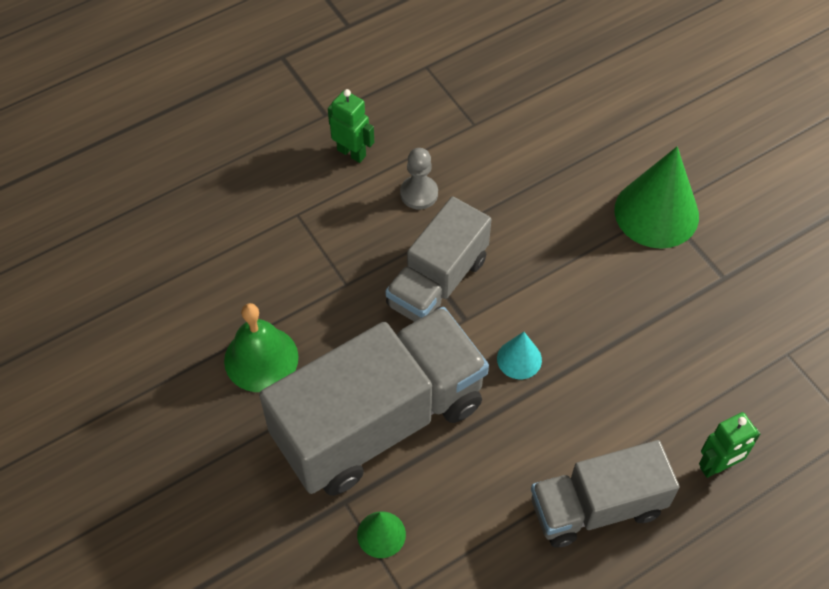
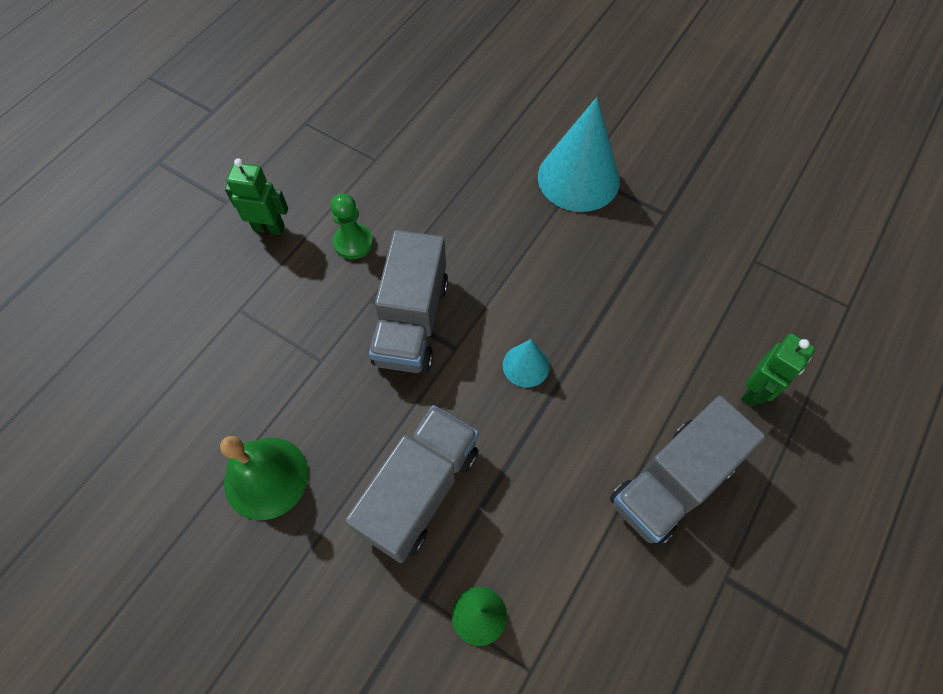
camera: 25 degrees left, 5 degrees up
grey truck [259,307,489,496] -> grey truck [345,405,479,563], size x0.61
grey pawn [400,148,438,210] -> green pawn [330,193,373,260]
green cone [614,147,699,249] -> turquoise cone [538,97,620,212]

